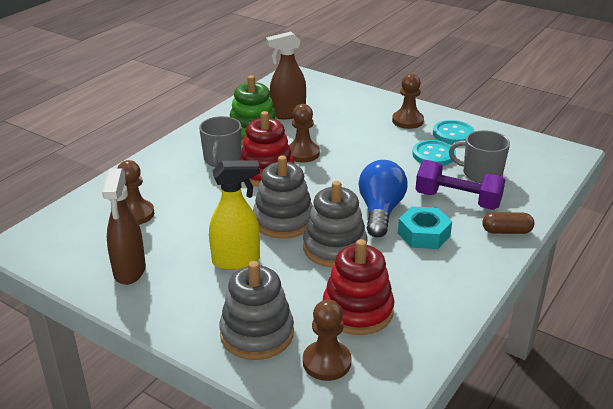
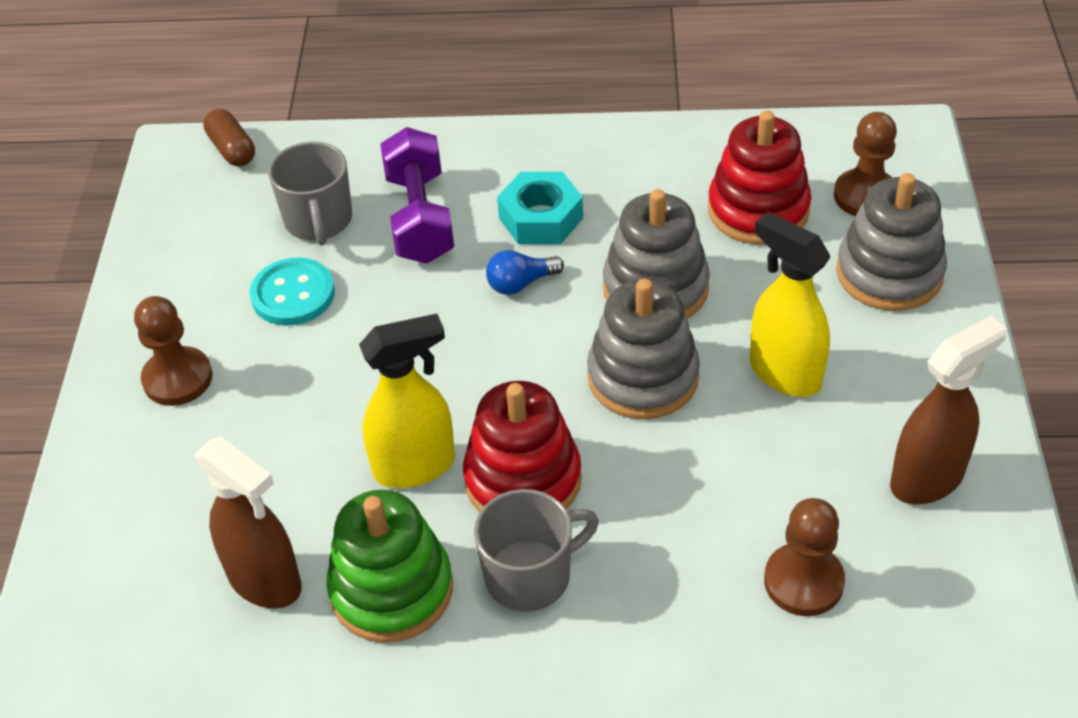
camera: 120 degrees left, 15 degrees up
brown pawn [289,104,320,163] -> yellow spray bottle [359,314,455,488]
blue light bulb [358,160,408,237] -> blue light bulb [486,250,564,295], size x0.52
turquoise button [433,120,474,144] -> none
brown capsule [482,212,535,234] -> brown capsule moved to [203,109,255,166]

